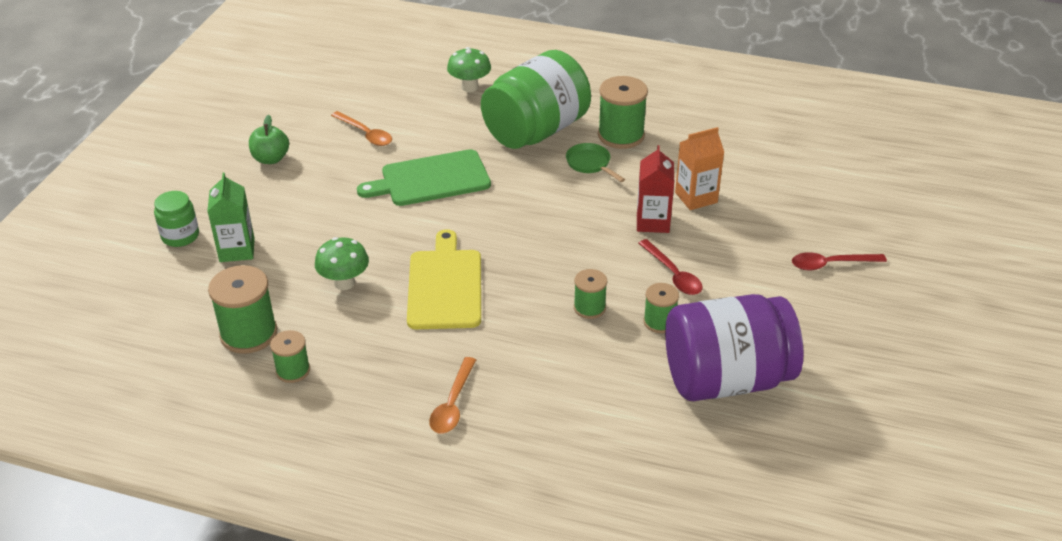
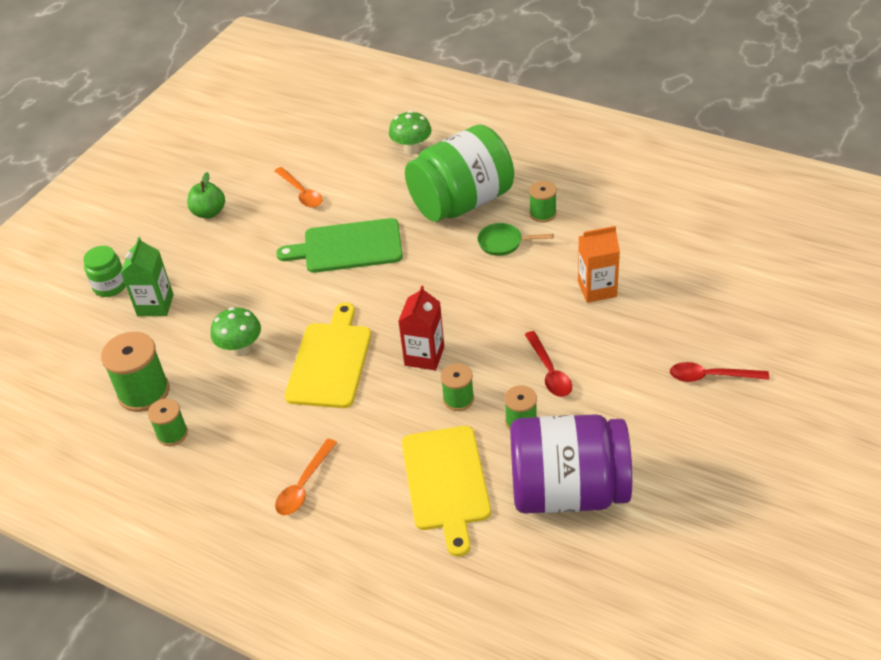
camera: 15 degrees right, 5 degrees up
green pan [566,143,625,182] -> green pan turned 60 degrees counterclockwise [478,223,554,256]
green spool [598,76,648,149] -> green spool [529,181,557,223], size x0.58
red carton [637,145,674,233] -> red carton moved to [398,285,444,370]
none -> yellow cutting board [402,426,491,557]

